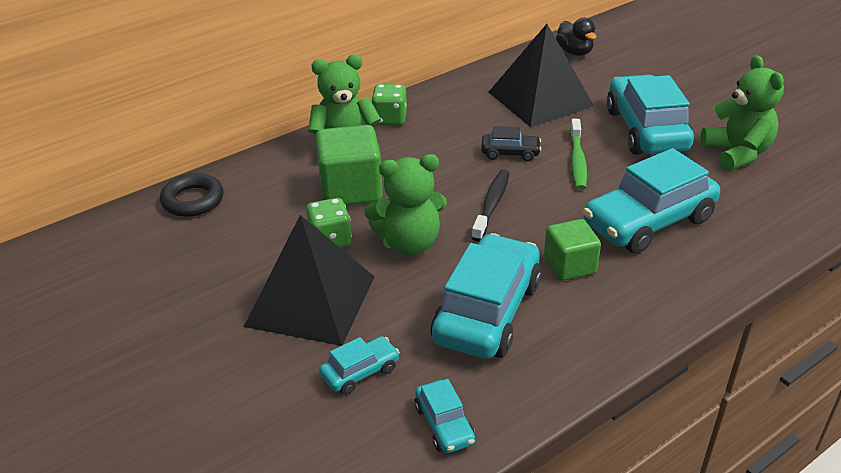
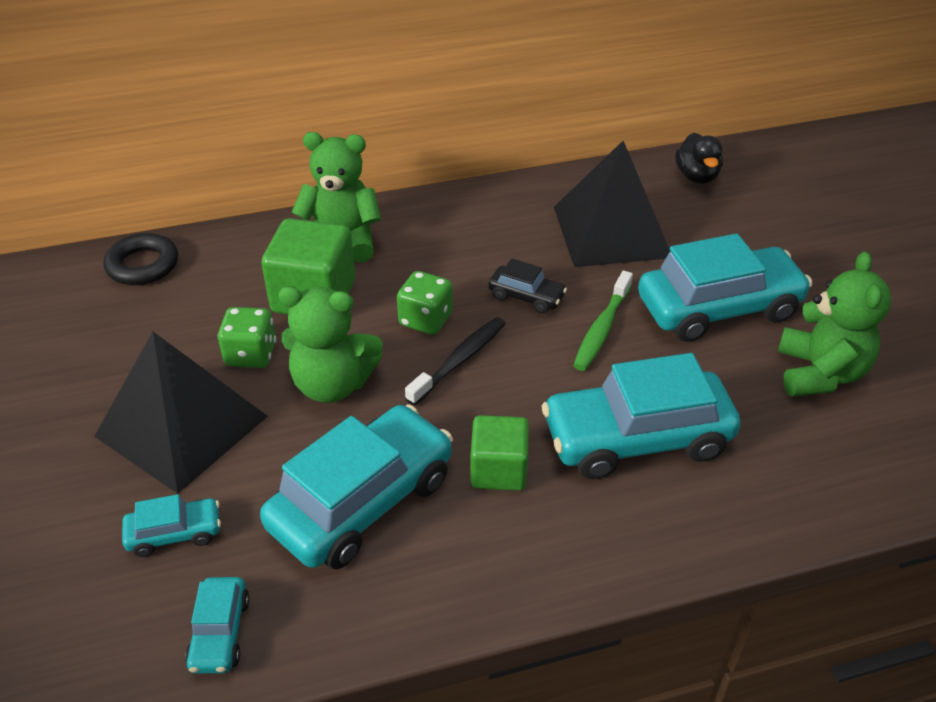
camera: 20 degrees right, 5 degrees up
green dice [371,84,407,125] -> green dice moved to [397,271,453,335]
turquoise car [607,75,694,155] -> turquoise car turned 60 degrees clockwise [638,233,813,342]

